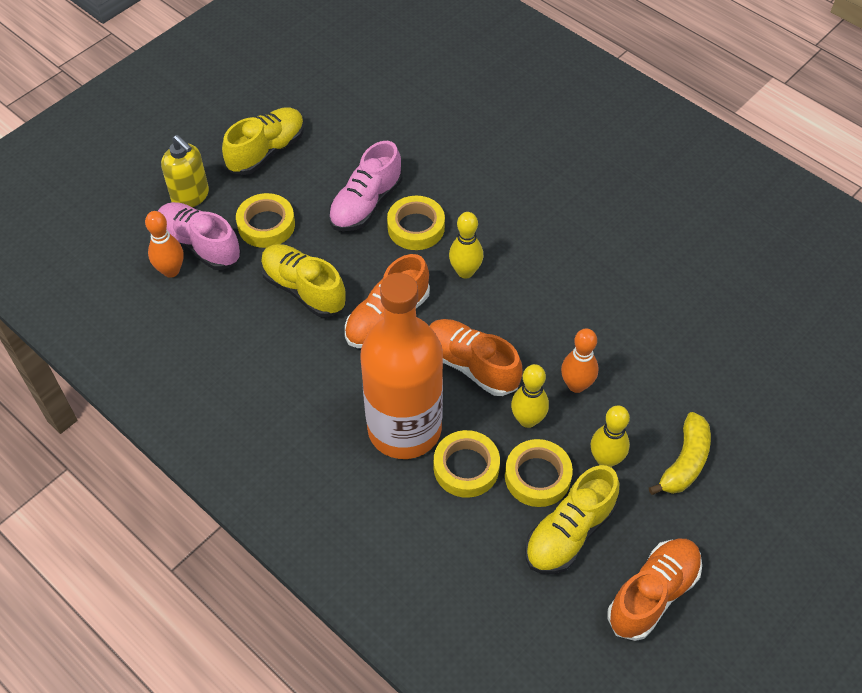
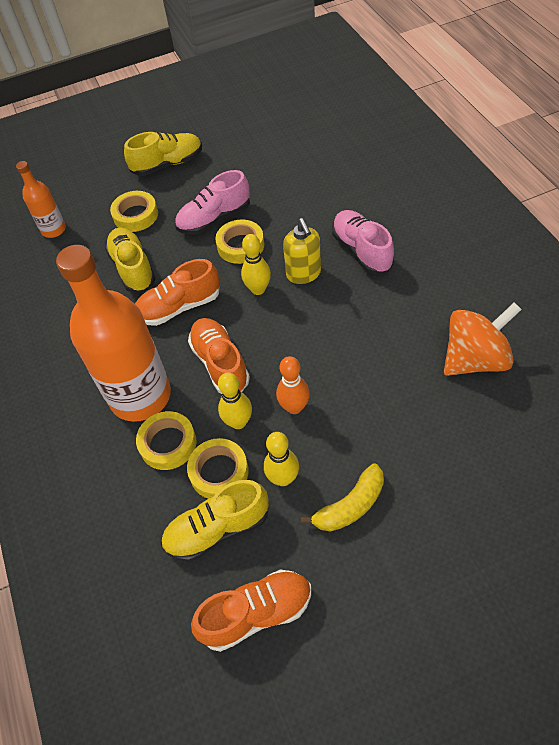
camera: 30 degrees right, 0 degrees up
orange bowling pin [145,211,184,278] -> orange bottle [16,161,66,238]
pink shoe [158,202,241,270] -> pink shoe moved to [332,210,394,274]
yellow soap dispenser [161,135,209,207] -> yellow soap dispenser moved to [283,218,321,284]
none -> orange spinning top [444,302,522,376]

